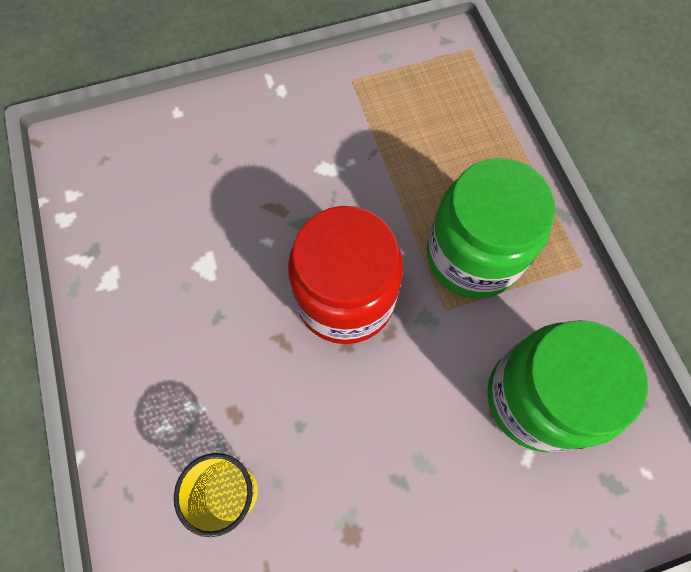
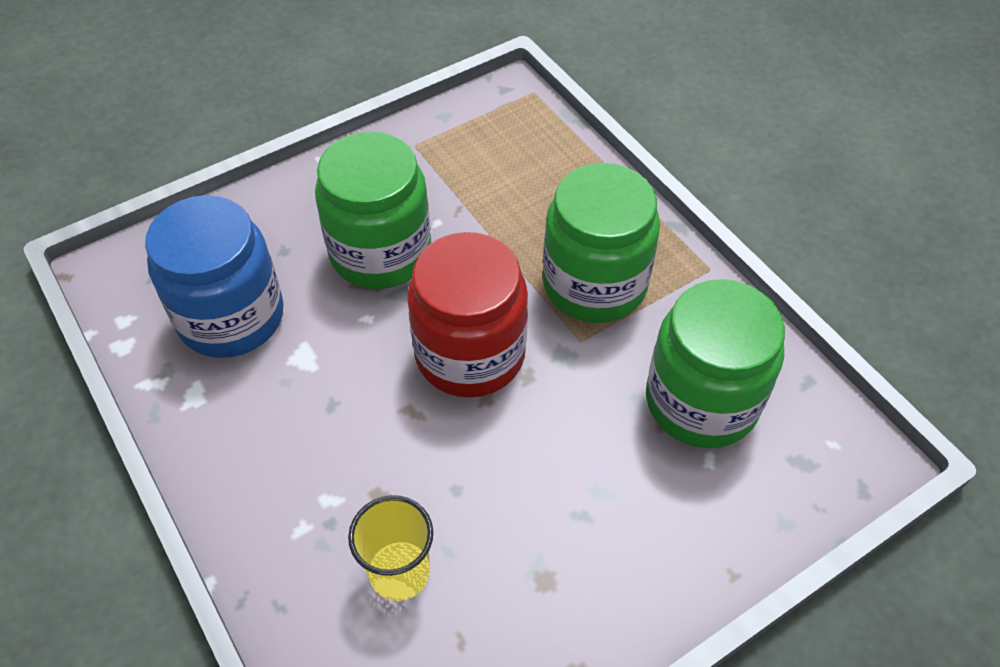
camera: 15 degrees left, 15 degrees down
none -> blue jar [145,195,284,358]
none -> green jar [315,132,431,289]

